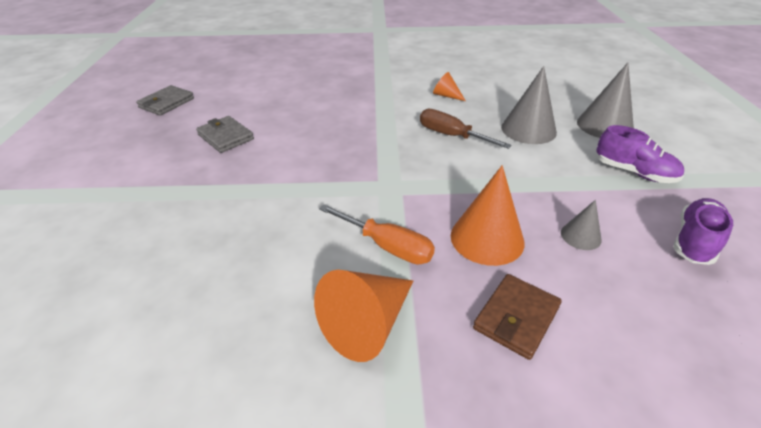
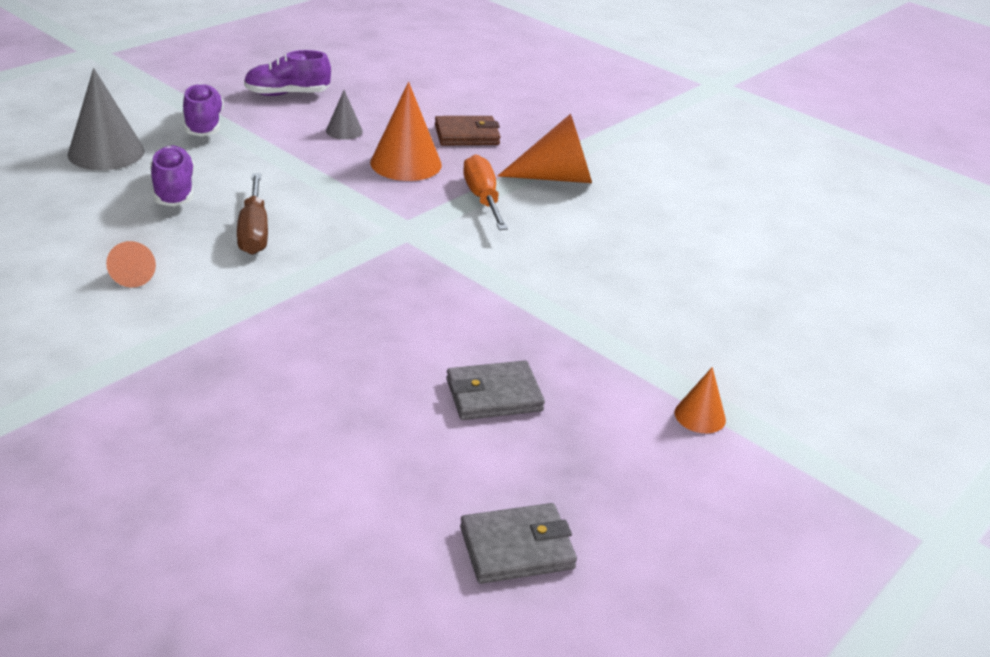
camera: 140 degrees left, 5 degrees down
grey wallet [196,116,254,153] -> grey wallet turned 75 degrees clockwise [446,361,545,420]
grey cone [501,66,557,144] -> purple shoe [150,145,195,206]
none -> orange cone [675,367,726,433]

